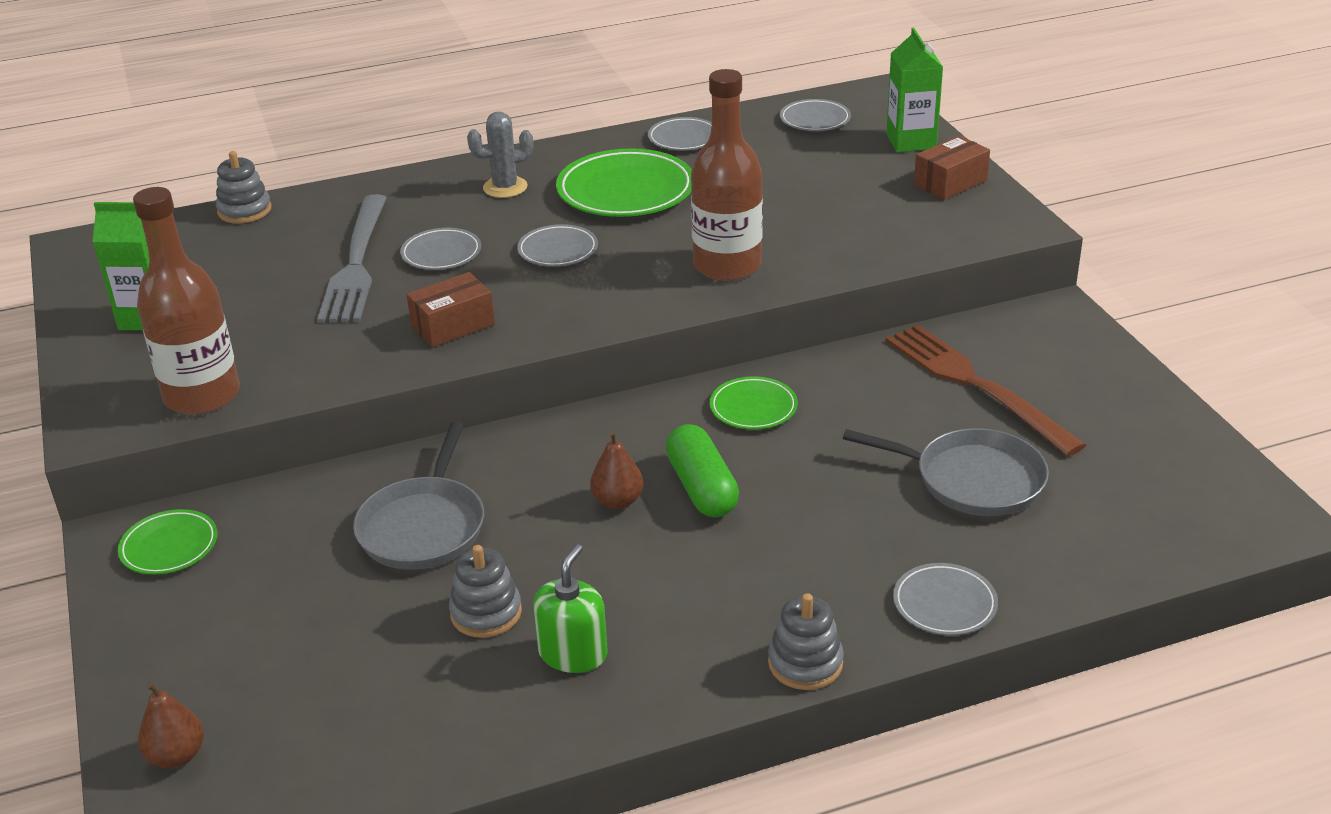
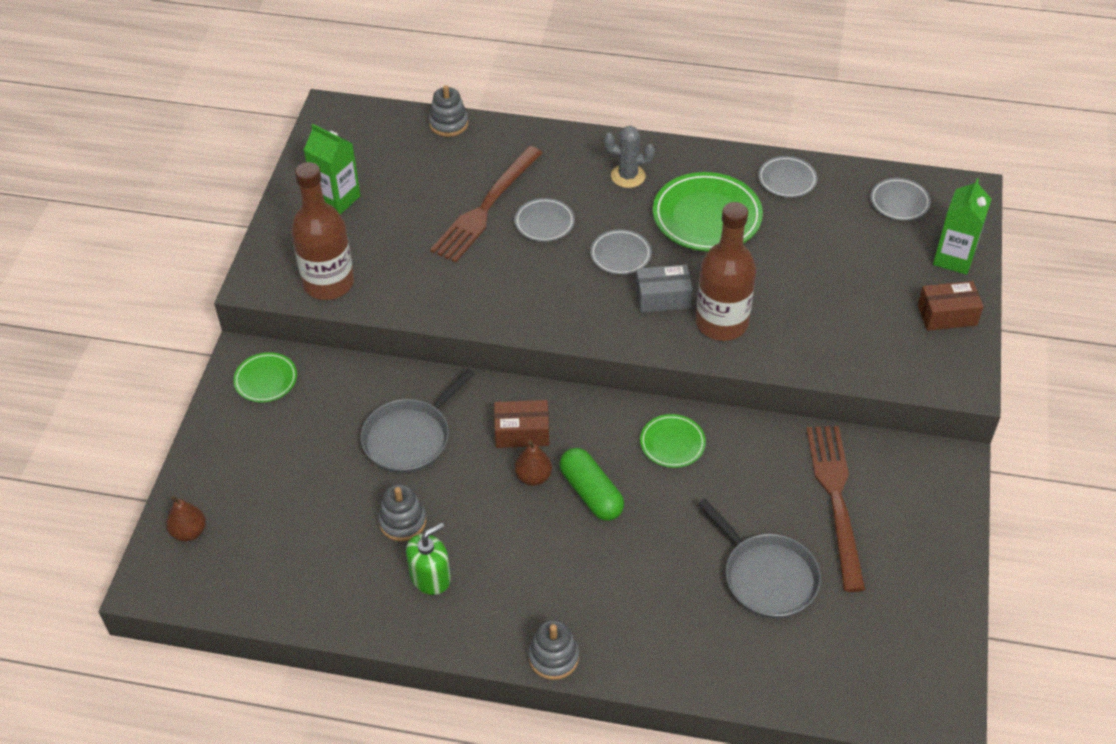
camera: 30 degrees right, 15 degrees up
grey fork [317,194,387,323] -> brown fork [430,146,543,263]
brown box [406,272,495,347] -> brown box moved to [494,400,549,448]
green capsule [666,424,739,517] -> green capsule turned 45 degrees counterclockwise [560,448,624,521]
grey plate [893,563,998,635] -> none
none -> grey box [635,264,693,313]

